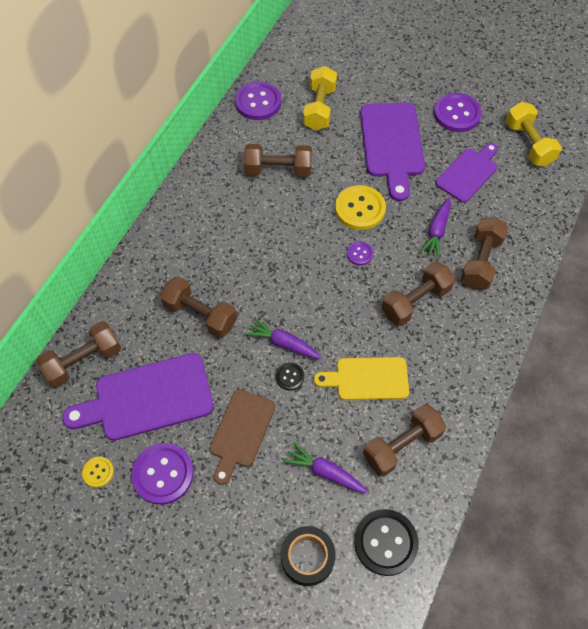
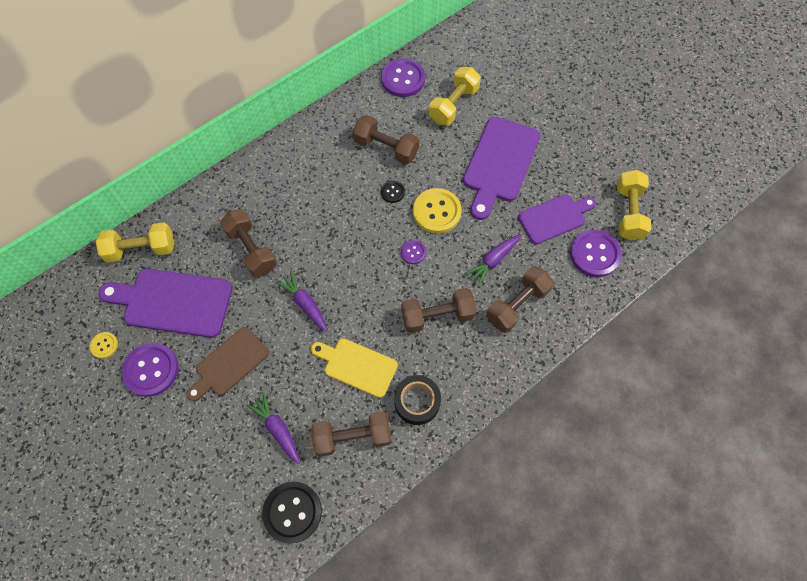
camera: 25 degrees right, 5 degrees up
brown dumbbell [36,321,121,388] -> yellow dumbbell [96,222,174,262]
black button [275,363,304,391] -> black button moved to [381,180,405,203]
black tape [281,526,336,586] -> black tape moved to [394,375,441,425]
purple button [434,93,482,132] -> purple button moved to [570,230,622,277]

